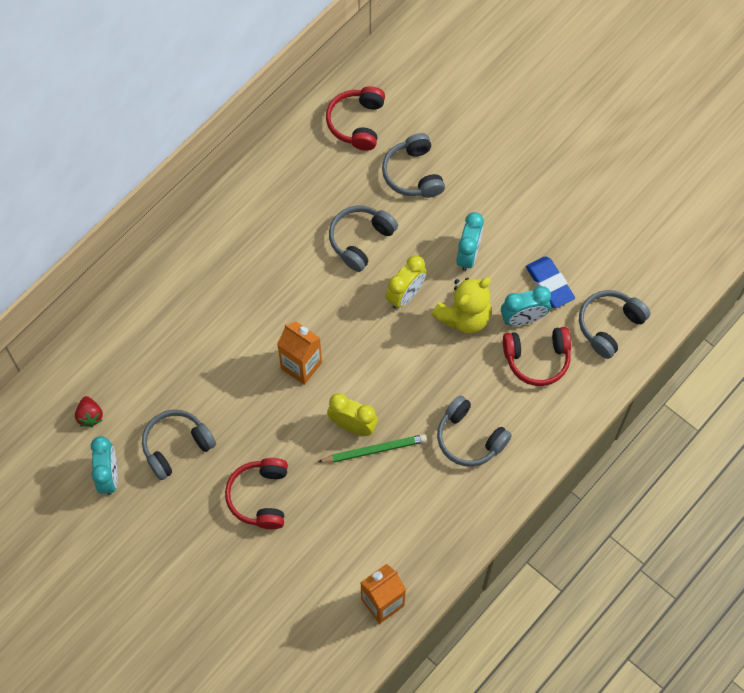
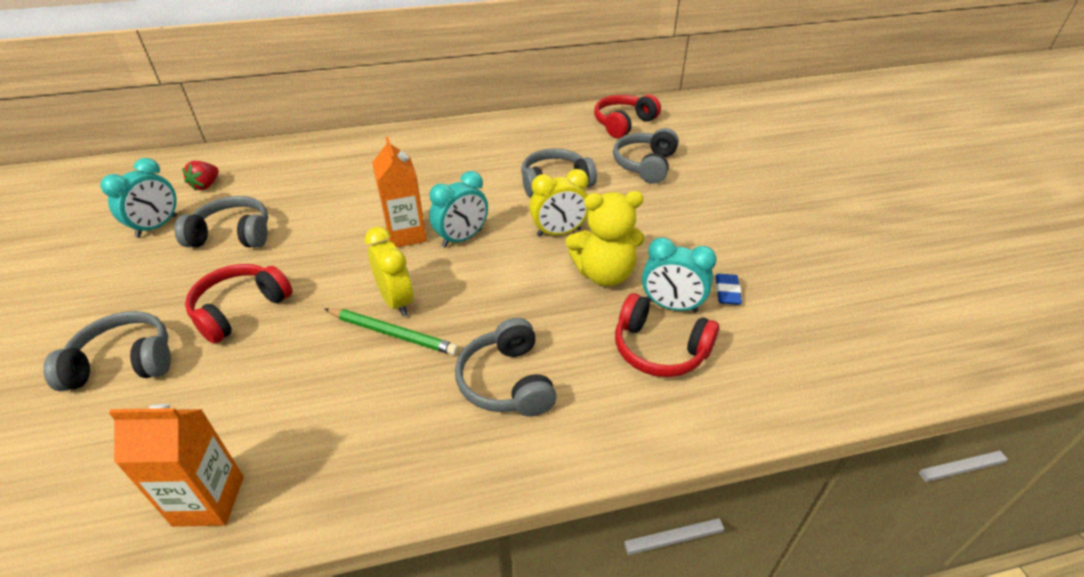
camera: 35 degrees right, 25 degrees down
turquoise clock [457,212,484,271] -> turquoise clock moved to [429,171,488,248]
blue eraser [526,256,575,308] -> blue eraser [715,274,742,305], size x0.62
grey headphones [579,290,651,359] -> grey headphones moved to [43,311,171,391]

